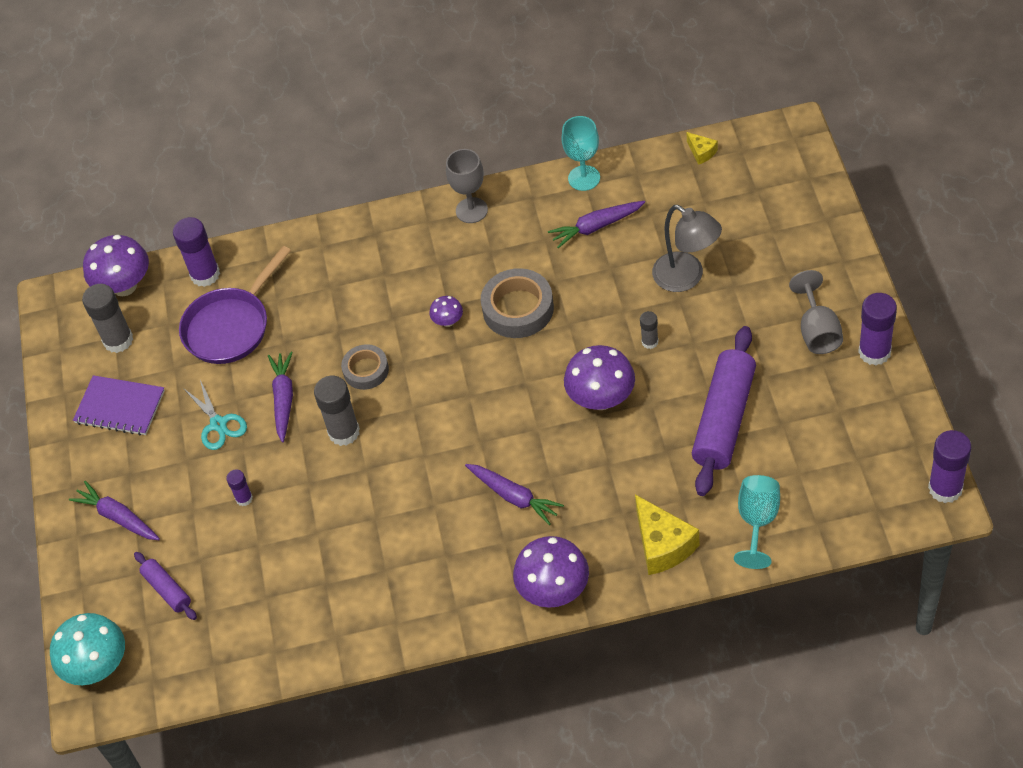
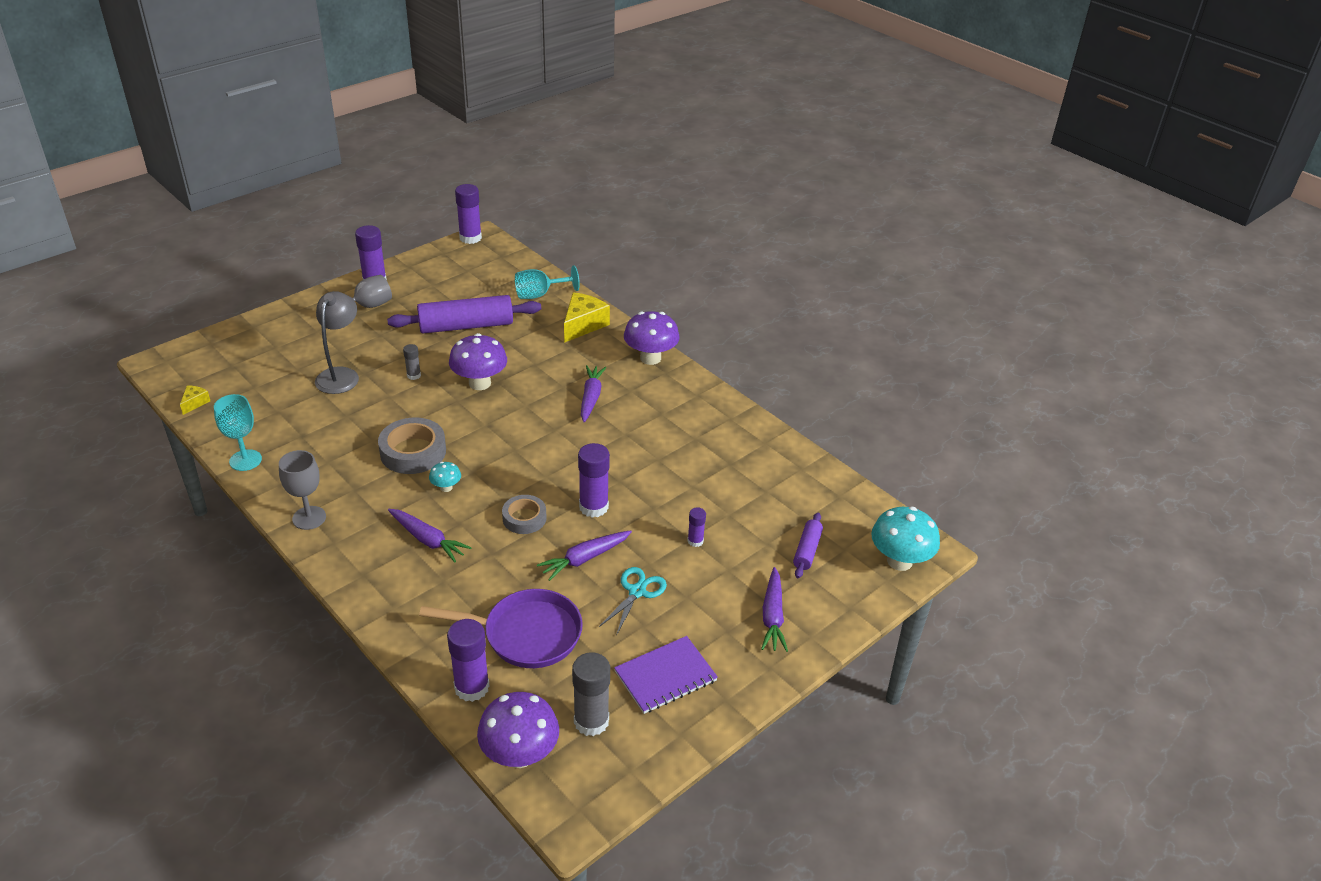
camera: 130 degrees left, 15 degrees down
purple notebook [73,375,165,435] -> purple notebook turned 75 degrees clockwise [614,636,718,714]
grey glue stick [314,376,360,446] -> purple glue stick [578,443,610,518]
purple mushroom [429,296,463,327] -> turquoise mushroom [429,462,461,492]
purple carrot [548,201,645,248] -> purple carrot moved to [388,509,472,562]

